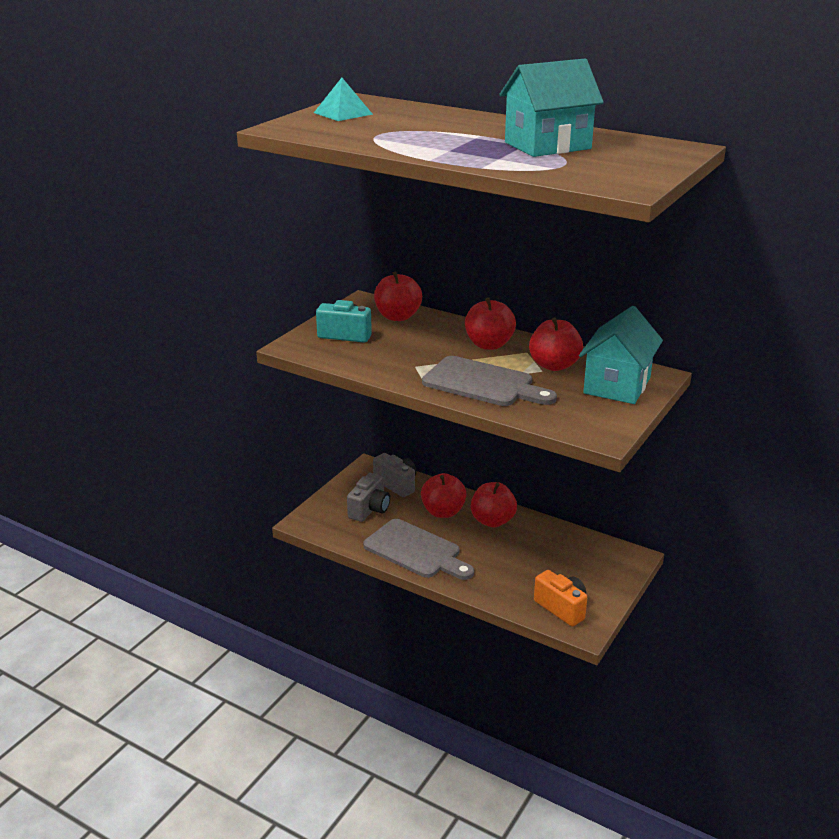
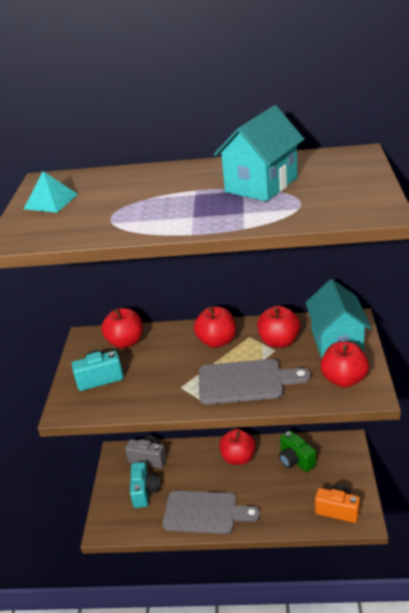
camera: 25 degrees left, 5 degrees up
grey camera [347,473,390,522] -> turquoise camera [130,462,159,508]
red apple [421,473,467,518] -> red apple moved to [320,342,369,387]
none -> green camera [279,430,316,472]

